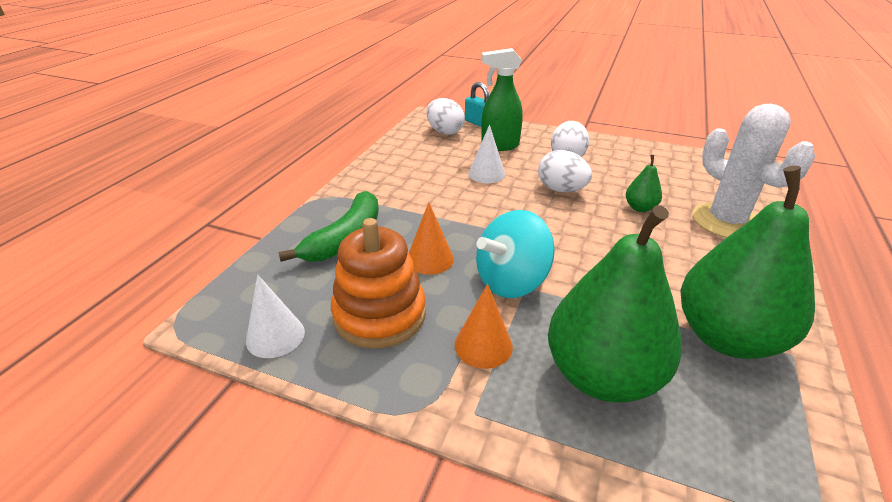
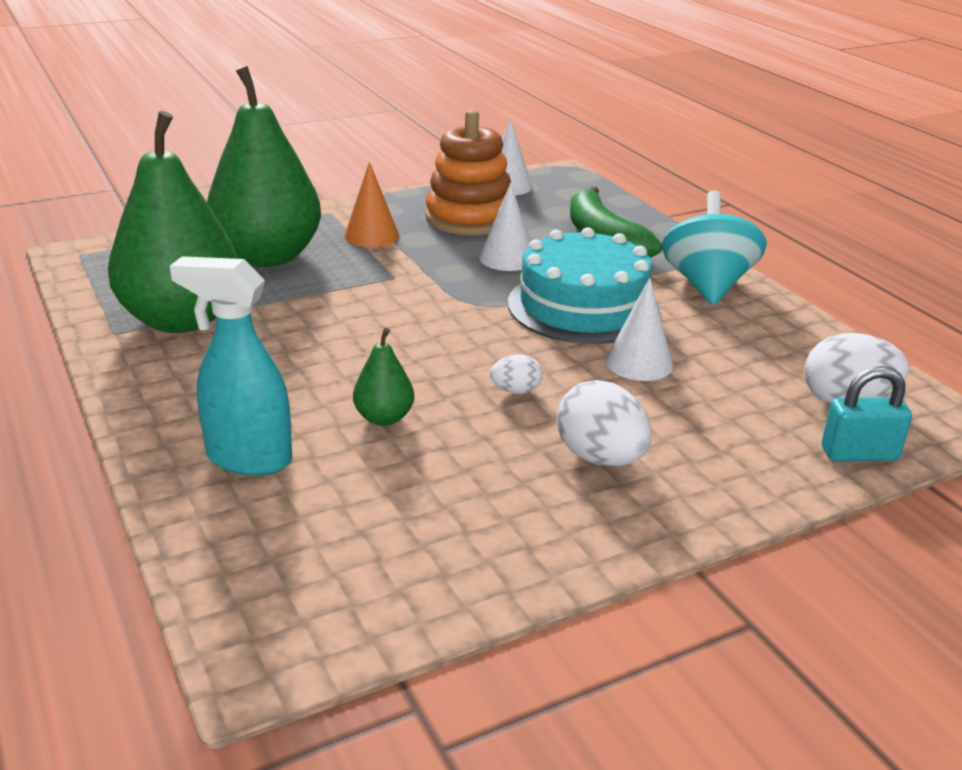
camera: 130 degrees right, 5 degrees down
orange cone [409,202,454,275] -> white cone [479,183,530,271]
turquoise spinning top [476,210,555,298] -> turquoise spinning top moved to [662,190,767,305]
green spray bottle [481,48,523,151] -> none
white egg [538,150,592,192] -> white egg [490,354,543,394], size x0.54
white cactus [693,104,815,238] -> turquoise spray bottle [170,257,292,476]
none -> turquoise cake [508,227,660,344]

